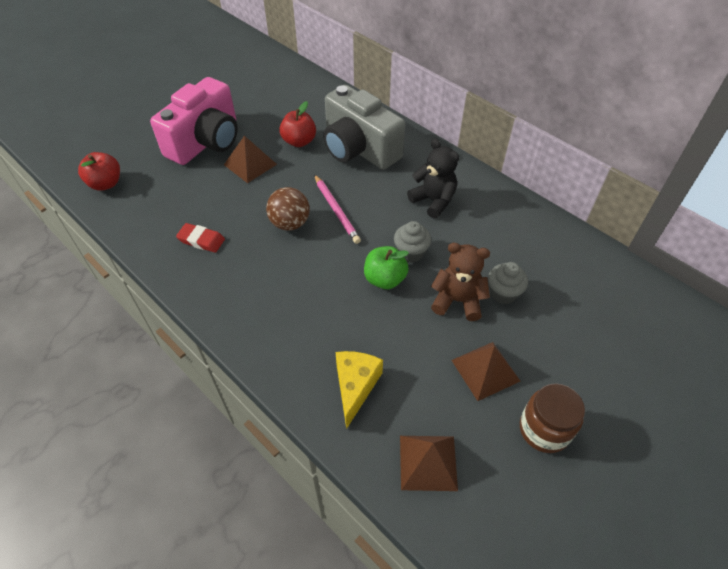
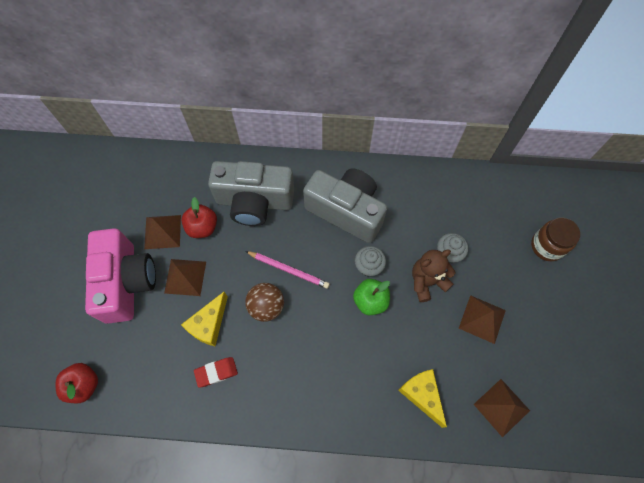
camera: 40 degrees left, 15 degrees up
black teddy bear [407,139,459,219] -> grey camera [303,168,387,243]
brown jar [520,383,585,453] -> brown jar moved to [531,217,580,261]
none -> brown pyramid [144,215,181,249]
none -> yellow cheese [181,292,228,346]

